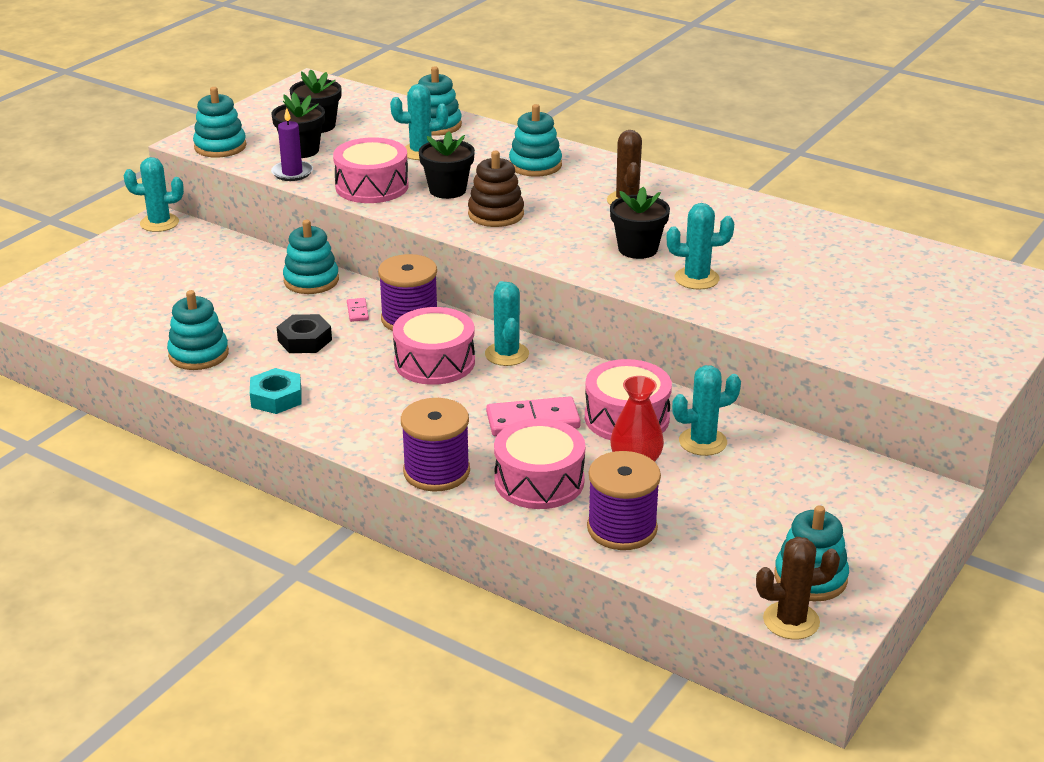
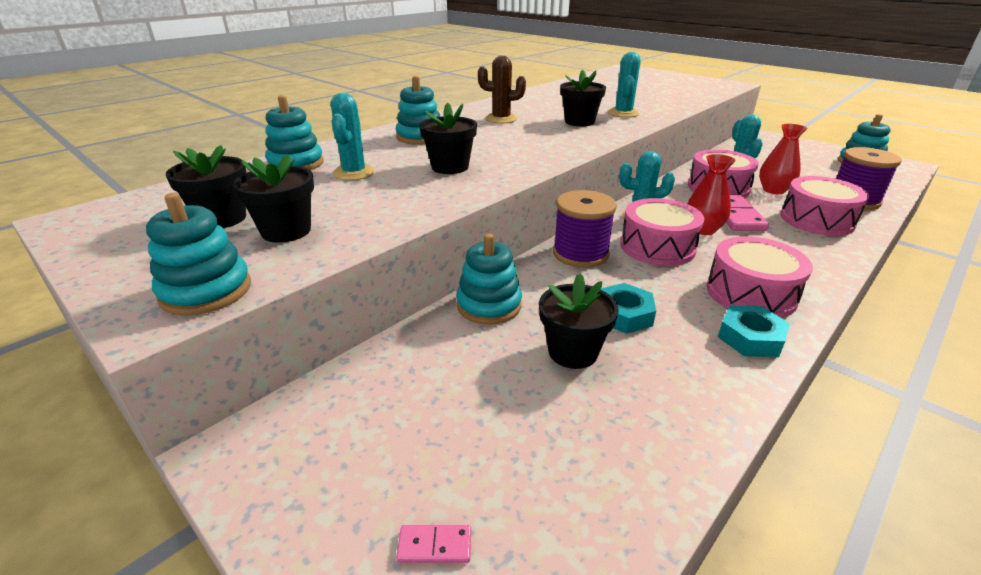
camera: 80 degrees left, 0 degrees up
turquoise cactus [124,157,184,232] -> none
turquoise stacking toy [167,290,229,370] -> none
purple candle [271,108,313,181] -> none
black nut [277,314,332,353] -> turquoise nut [601,283,656,334]
pink drum [333,137,409,203] -> pink drum moved to [706,236,813,318]
pink domino [347,298,369,322] -> pink domino moved to [396,525,471,563]
purple spool [401,398,470,492] -> none
brown stacking toy [468,151,524,227] -> none
brown cactus [756,537,840,639] -> none
none -> black flower pot [539,273,619,369]
none -> red vase [687,154,736,235]

